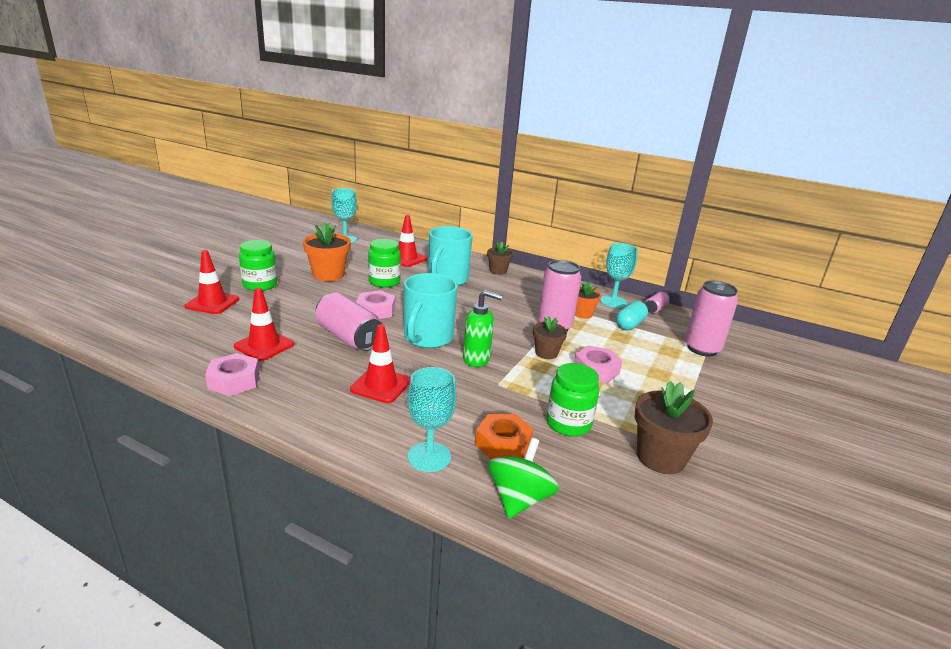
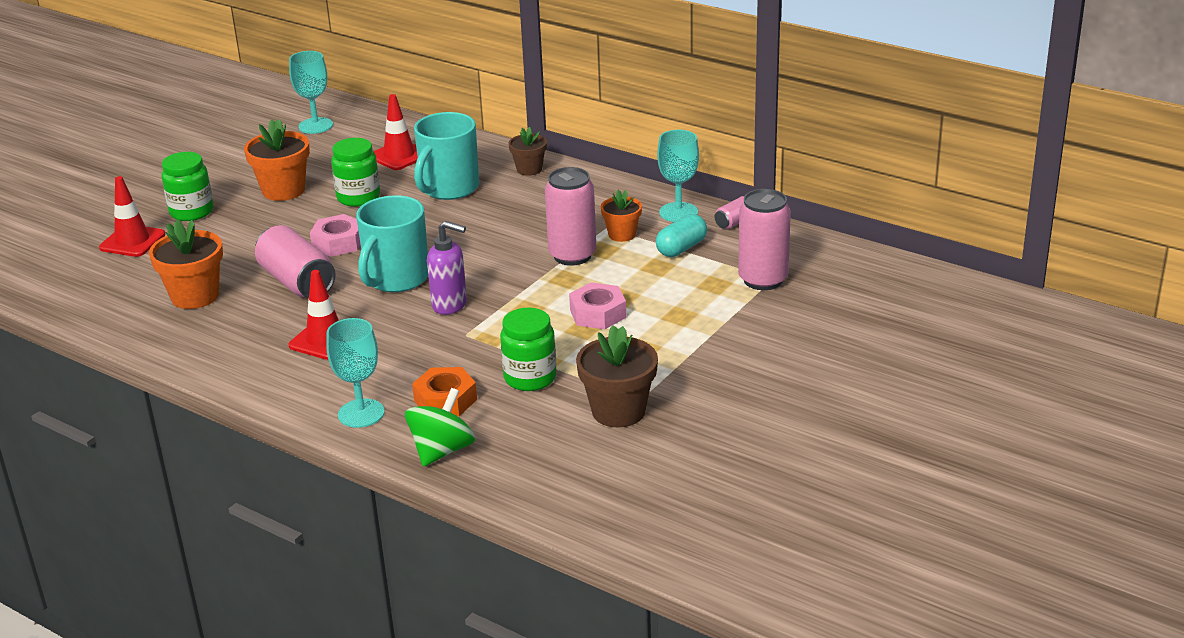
camera: 10 degrees right, 5 degrees up
pink nut [205,353,260,396] -> none
red traffic cone [234,288,294,361] -> orange flower pot [149,220,223,309]
green soap dispenser [463,290,503,367] -> purple soap dispenser [427,221,467,315]
brown flower pot [533,316,567,359] -> none

